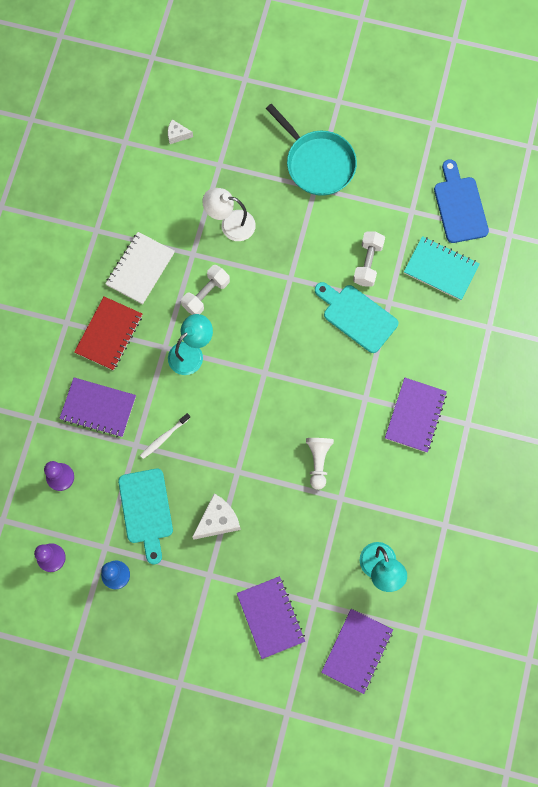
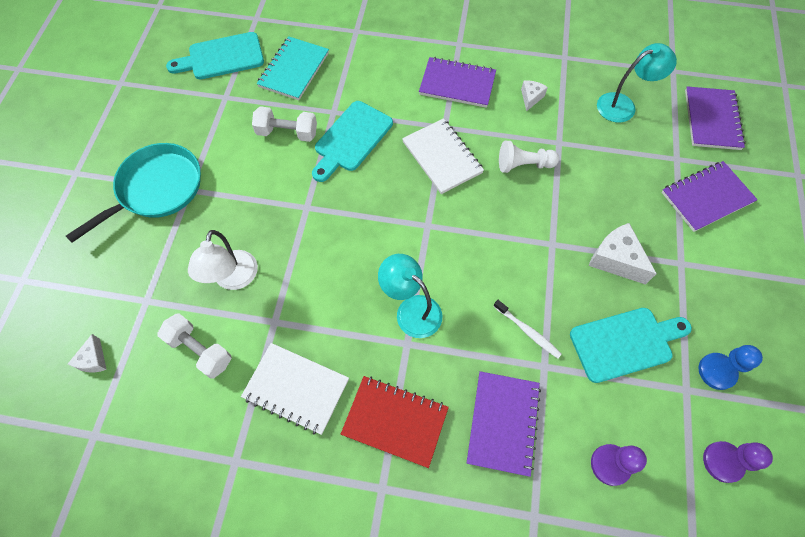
camera: 95 degrees left, 10 degrees down
white dumbbell [181,265,230,315] -> white dumbbell moved to [157,314,232,379]
purple notebook [321,609,393,694] -> purple notebook turned 75 degrees clockwise [685,86,746,150]
blue cutting board [434,160,489,243] -> turquoise cutting board [166,32,264,79]
none -> white notebook [402,118,484,194]
none -> white cheese [521,80,548,111]

